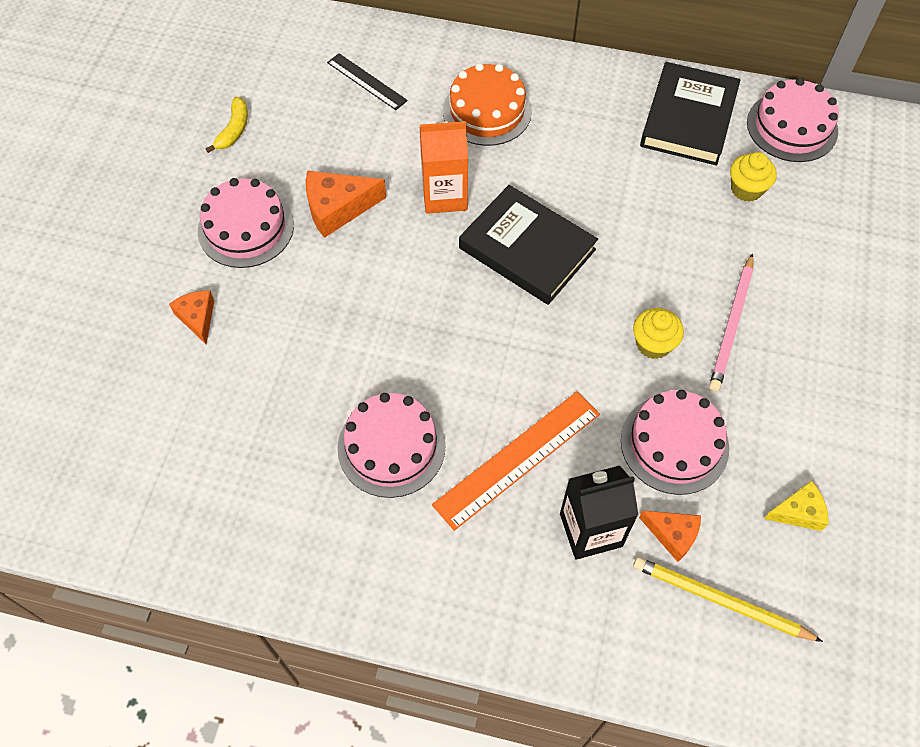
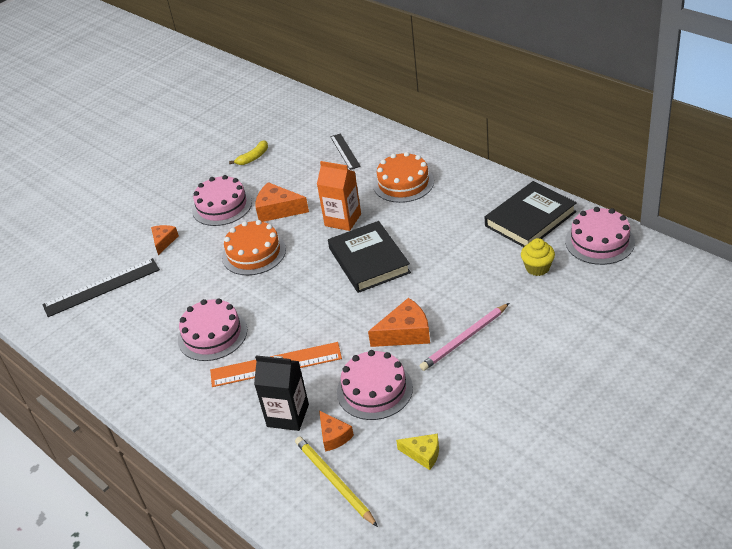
camera: 35 degrees right, 20 degrees down
yellow cupcake [633,308,684,359] -> orange cheese [368,298,430,347]
none -> black ruler [42,258,160,317]
none -> orange cake [222,220,286,275]

